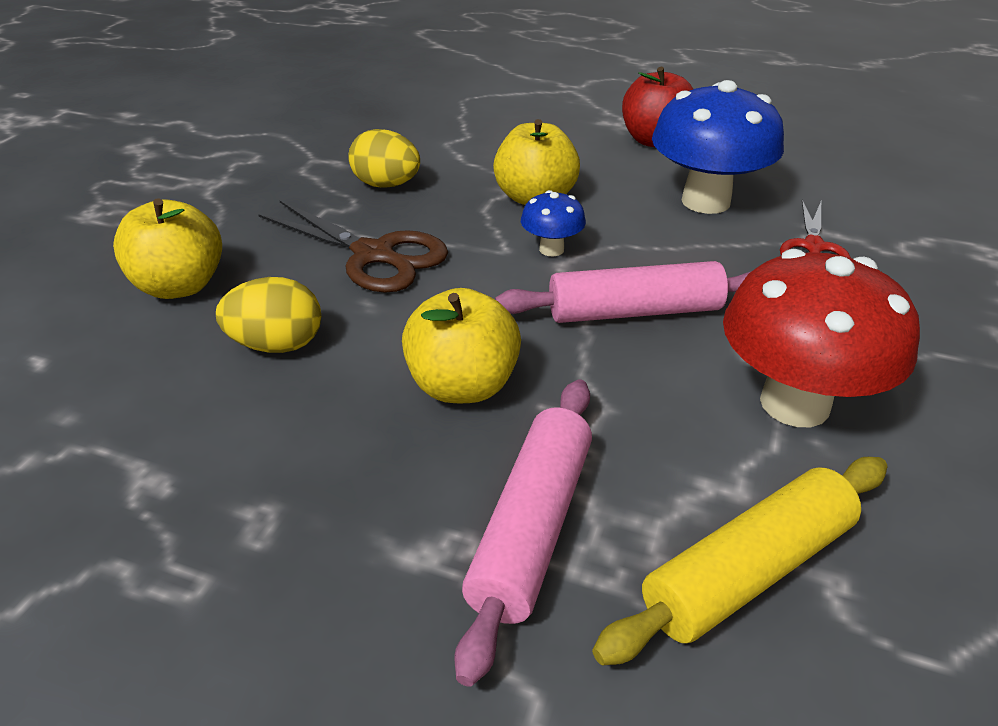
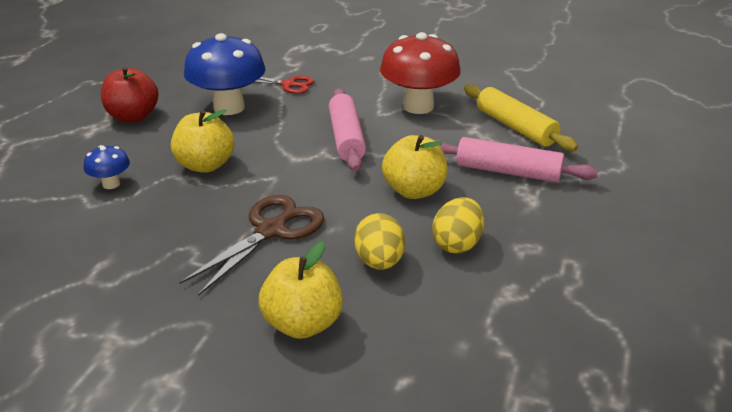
camera: 90 degrees left, 5 degrees down
yellow egg [348,129,420,188] -> yellow egg moved to [432,197,484,254]
blue mushroom [521,190,586,256] -> blue mushroom moved to [84,145,130,189]

